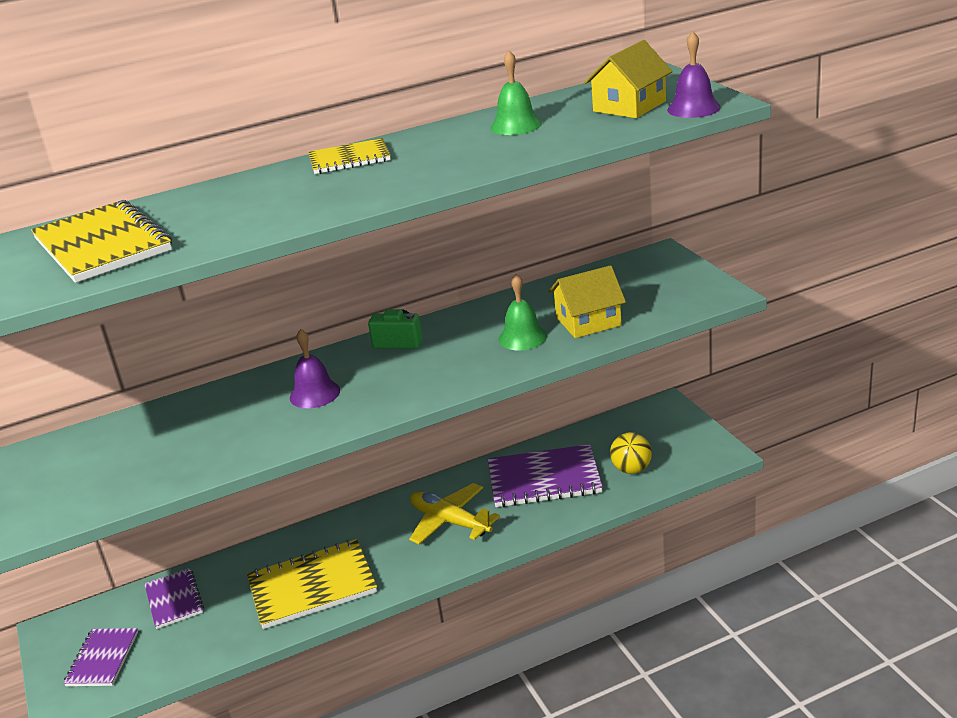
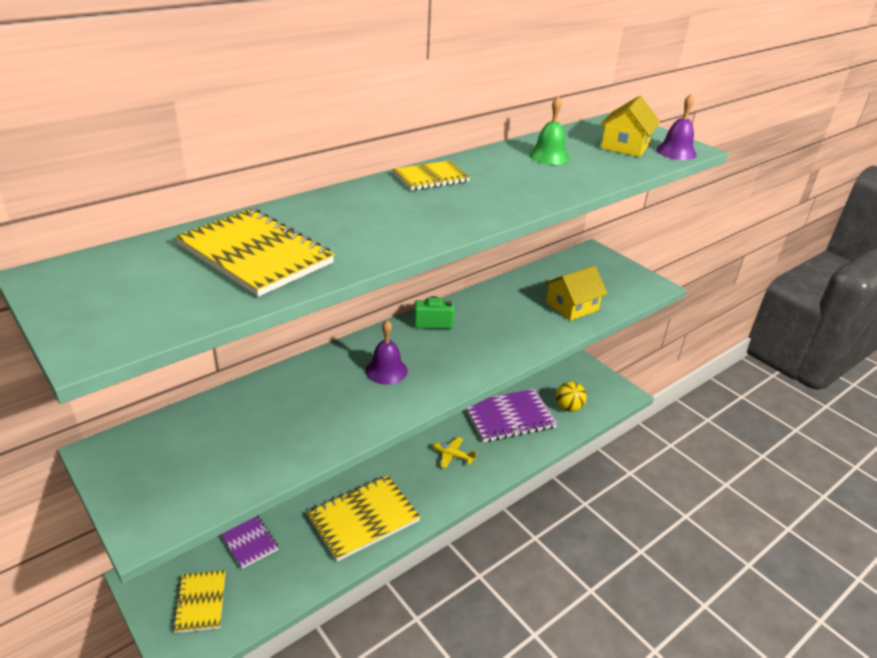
camera: 20 degrees left, 5 degrees up
purple notebook [64,628,138,686] -> yellow notebook [173,570,226,633]
yellow plane [409,483,500,544] -> yellow plane [433,437,477,468], size x0.58
green bell [499,274,547,350] -> none

